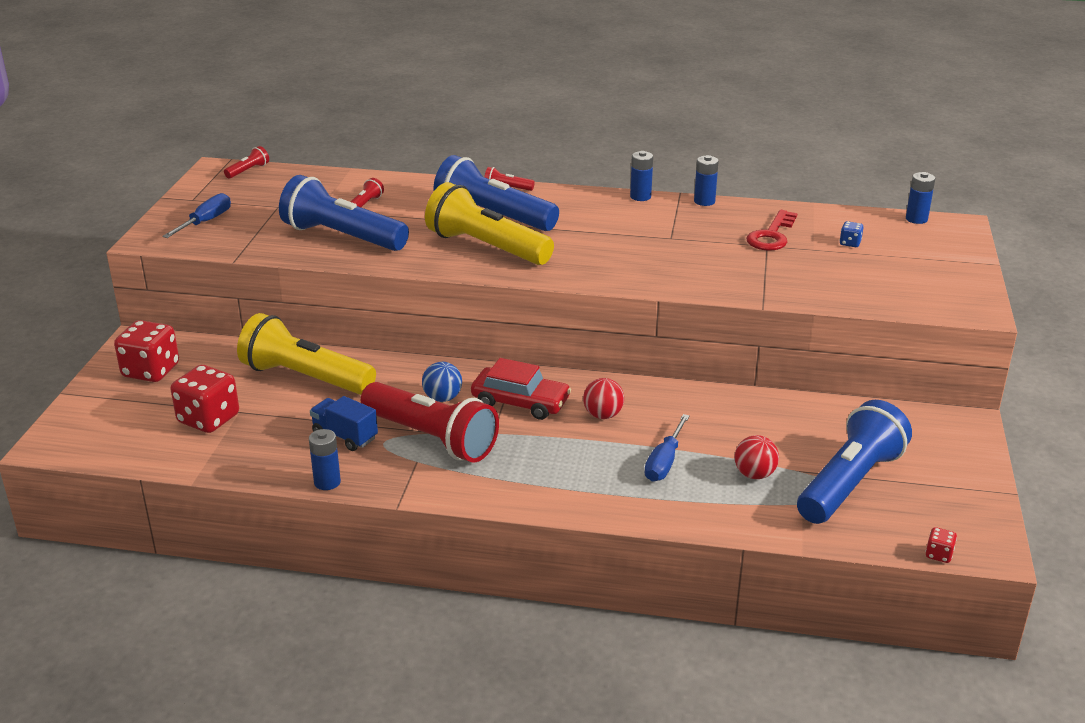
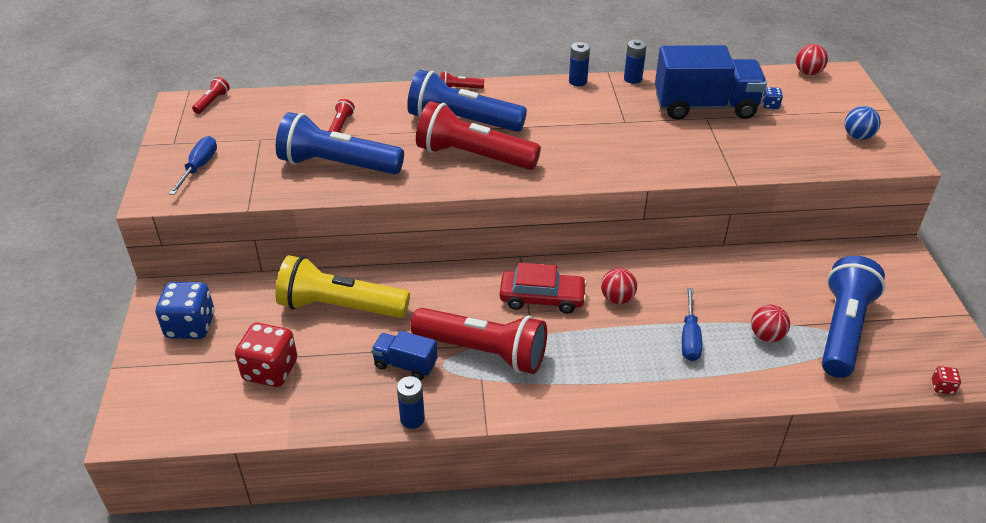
camera: 15 degrees left, 10 degrees up
red dice [114,320,179,382] -> blue dice [156,282,215,339]
blue ball [422,362,462,402] -> blue ball moved to [845,106,881,140]
yellow flashlight [425,182,554,265] -> red flashlight [416,101,541,170]
red key [746,210,797,251] -> blue truck [655,45,767,120]
blue battery [906,172,935,224] -> red ball [796,44,828,75]

